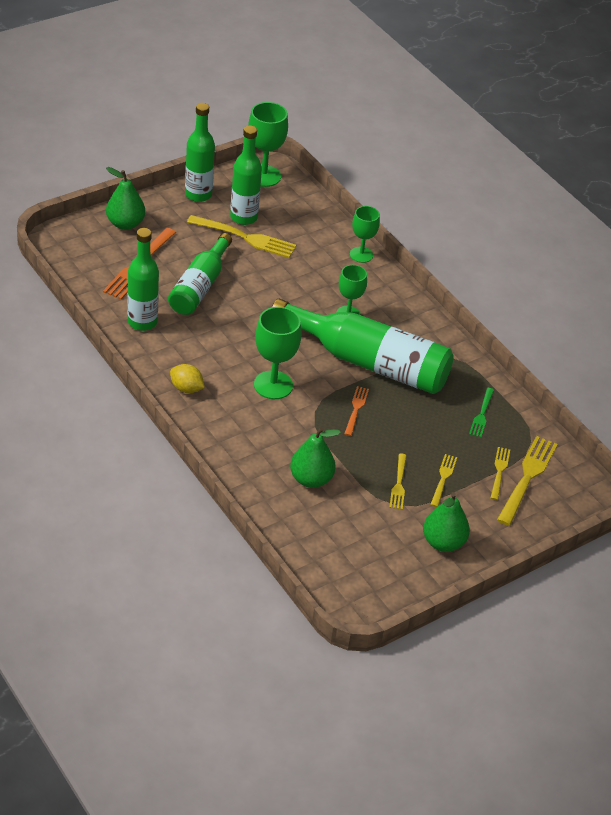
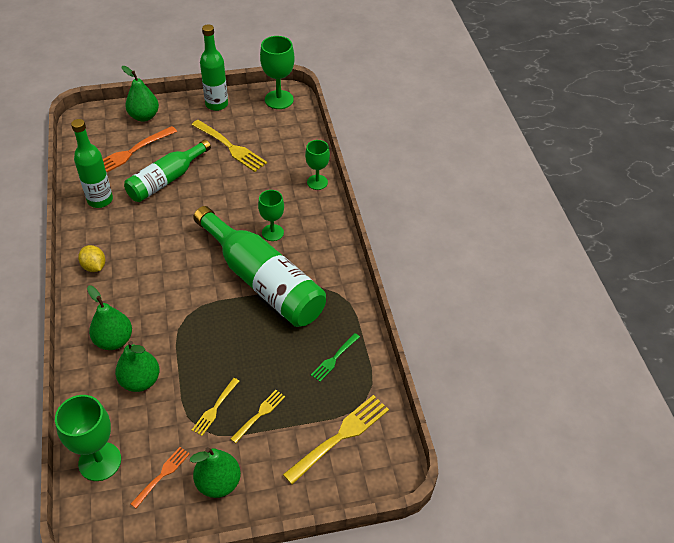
camera: 25 degrees right, 5 degrees up
green bottle [230,125,262,225] -> none
green goblet [254,307,302,399] -> green goblet moved to [55,395,121,481]
orange fork [344,386,369,436] -> orange fork moved to [131,447,190,509]
yellow fork [491,447,510,500] -> none
none -> green pear [87,285,132,350]

